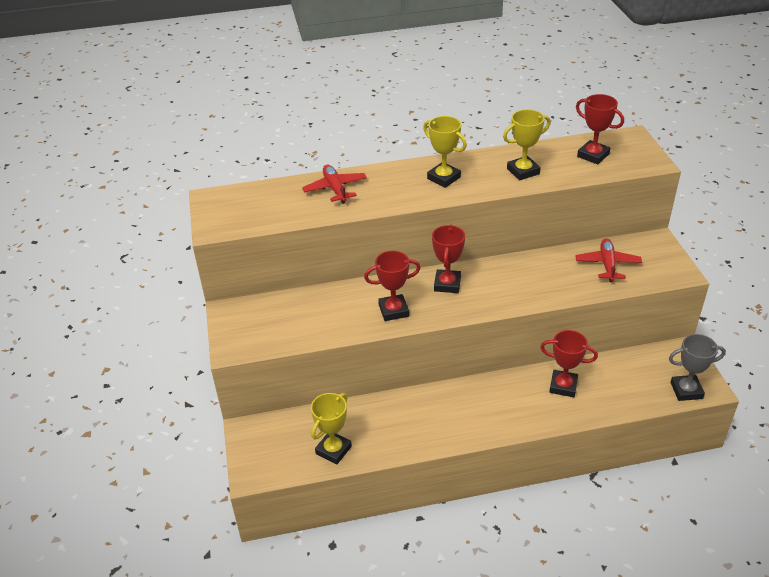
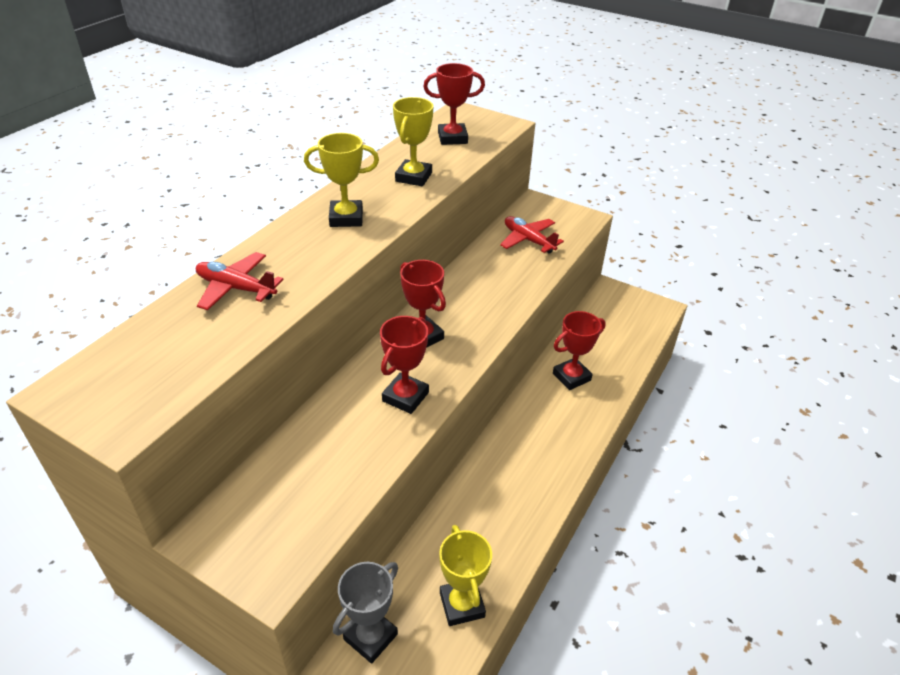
camera: 50 degrees left, 0 degrees up
grey trophy [669,334,726,401] -> grey trophy moved to [333,562,398,664]

